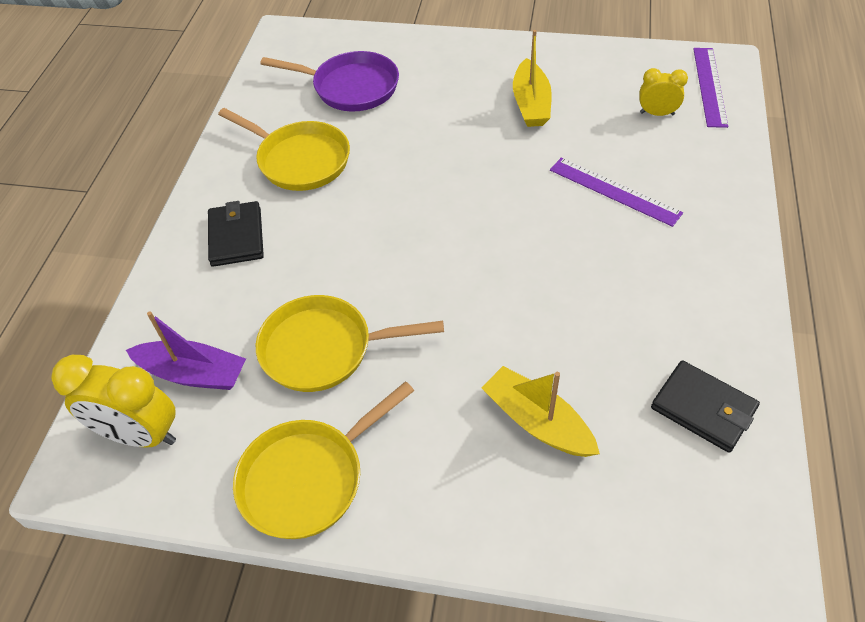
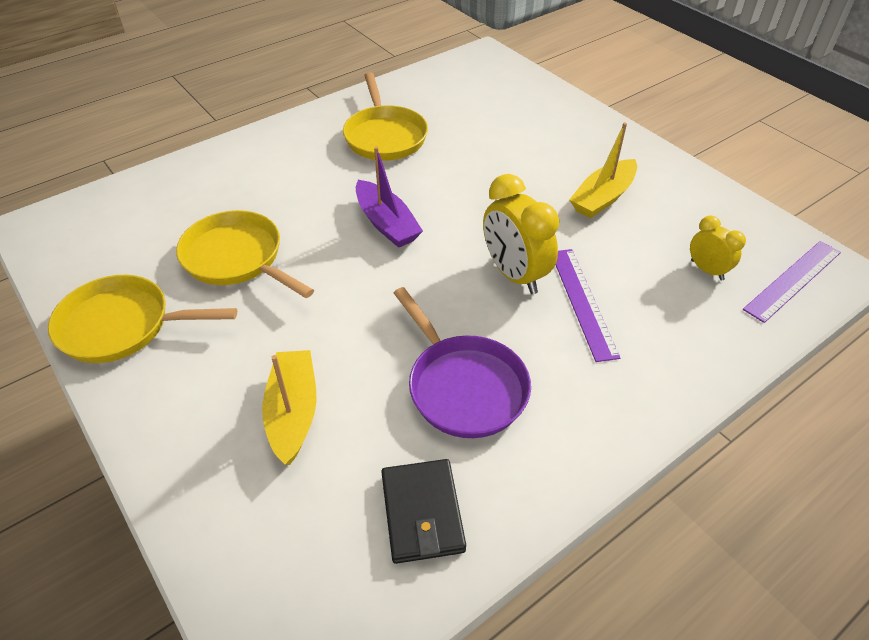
camera: 40 degrees right, 5 degrees down
yellow clock [51,355,176,447] -> yellow clock moved to [483,174,559,294]
purple boat [126,311,246,390] -> purple boat moved to [356,147,423,248]
black wallet [208,201,264,267] -> none
purple pan [260,51,399,112] -> purple pan moved to [394,287,531,438]

